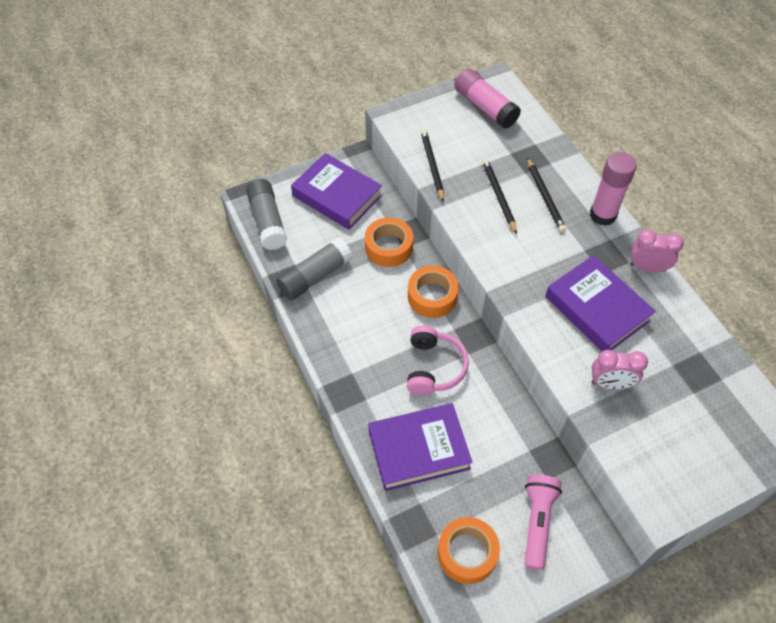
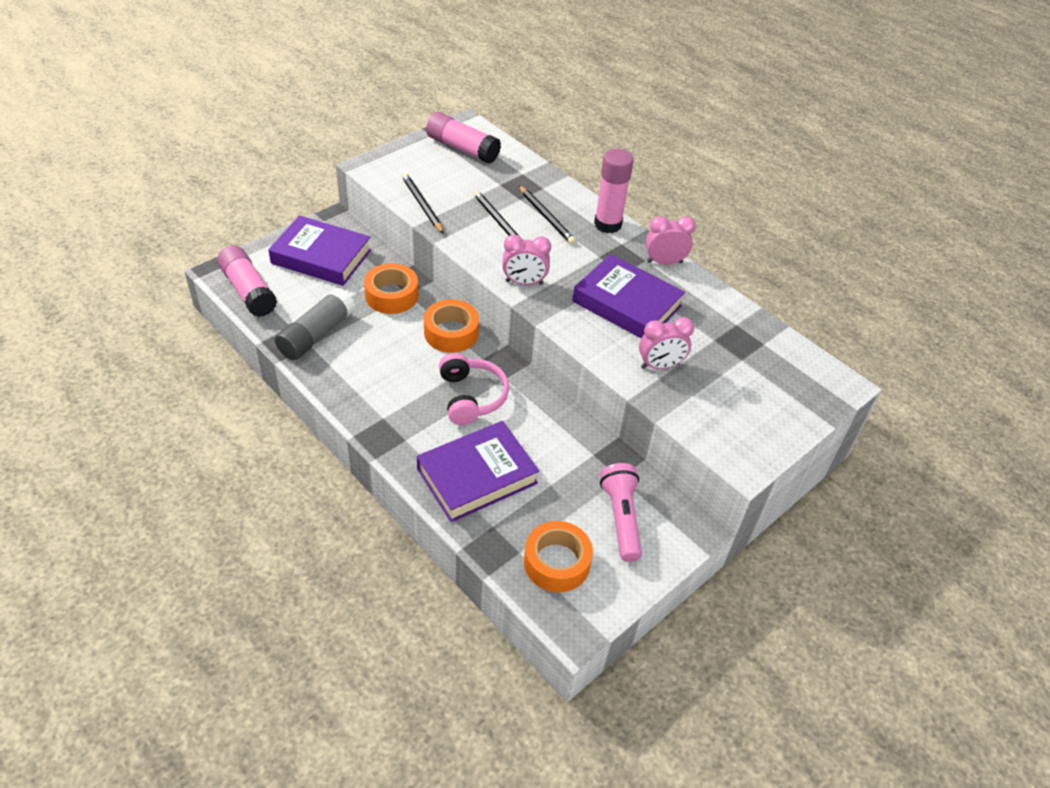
camera: 20 degrees left, 10 degrees down
grey glue stick [246,179,287,250] -> pink glue stick [217,246,277,317]
none -> pink clock [502,234,551,285]

